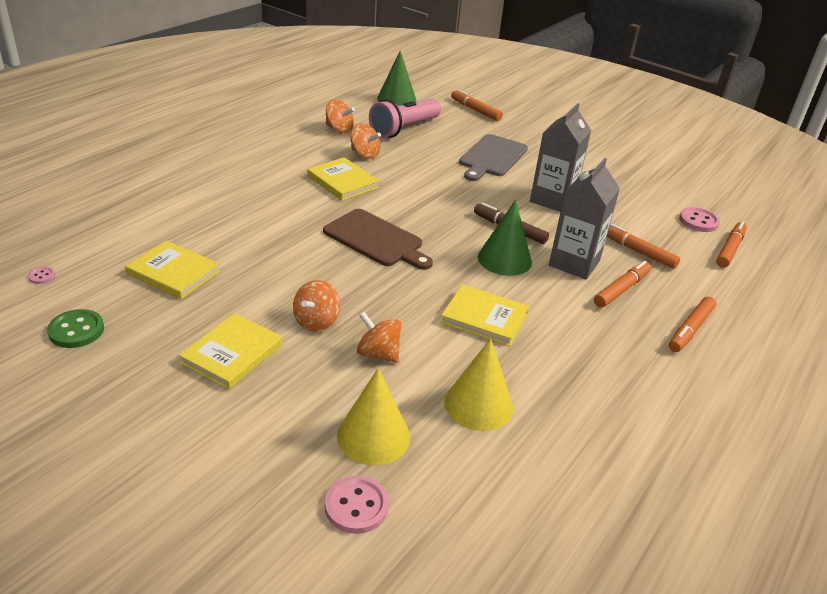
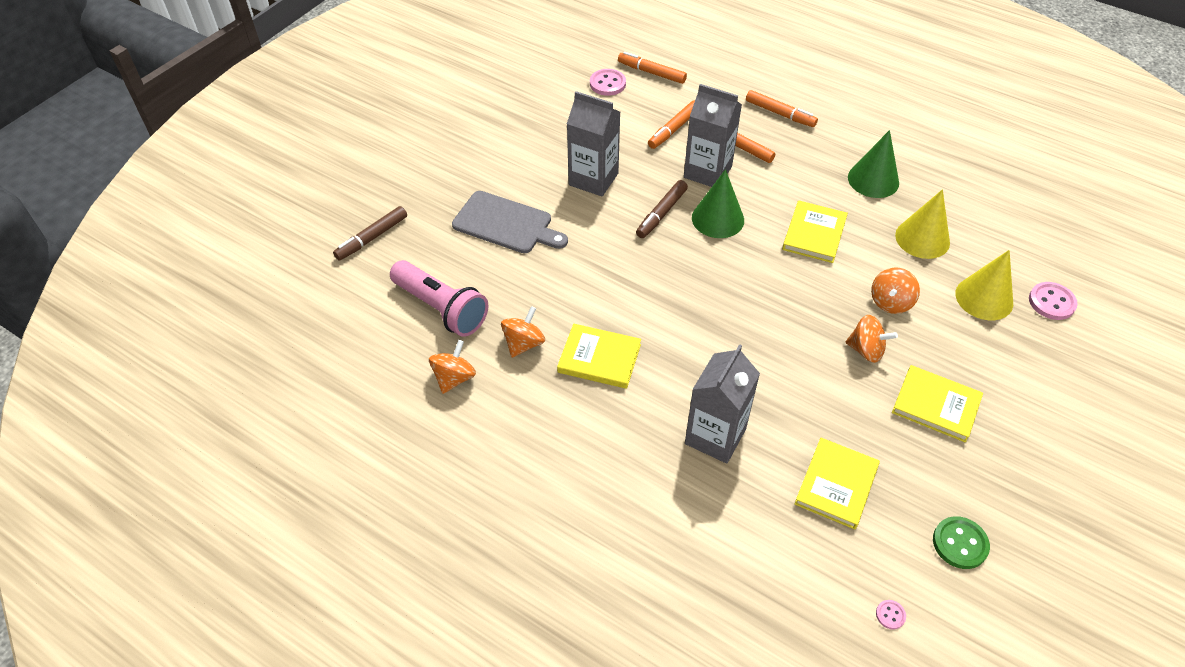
camera: 90 degrees left, 15 degrees up
yellow book [307,157,379,201] -> yellow book turned 60 degrees clockwise [557,324,641,389]
brown cutting board [323,209,433,270] -> none
green cone [377,51,417,106] -> green cone moved to [848,130,899,198]
orange marker [451,89,503,121] -> brown marker [333,206,407,261]
none -> grey carton [685,344,760,464]

